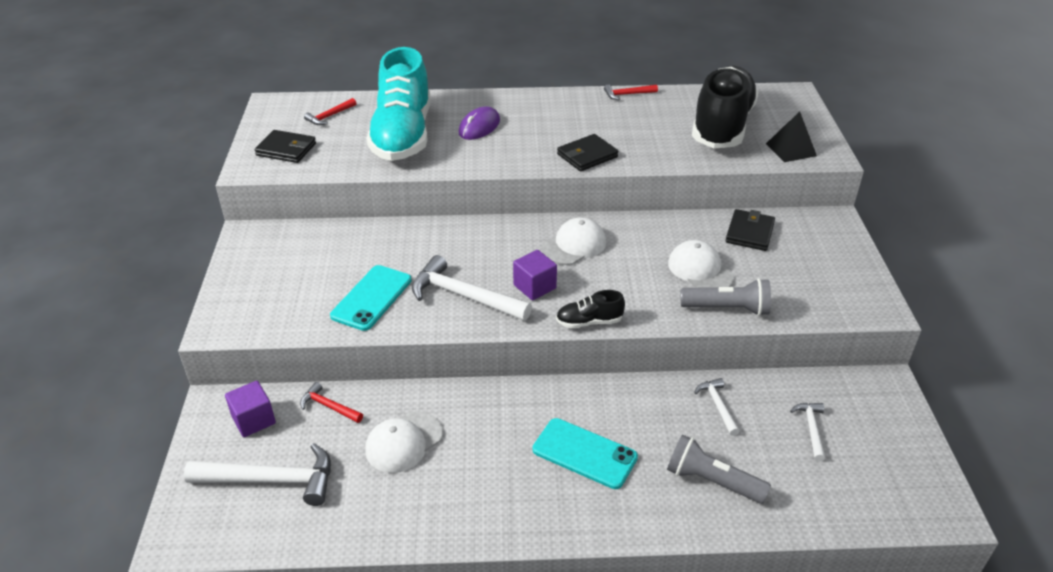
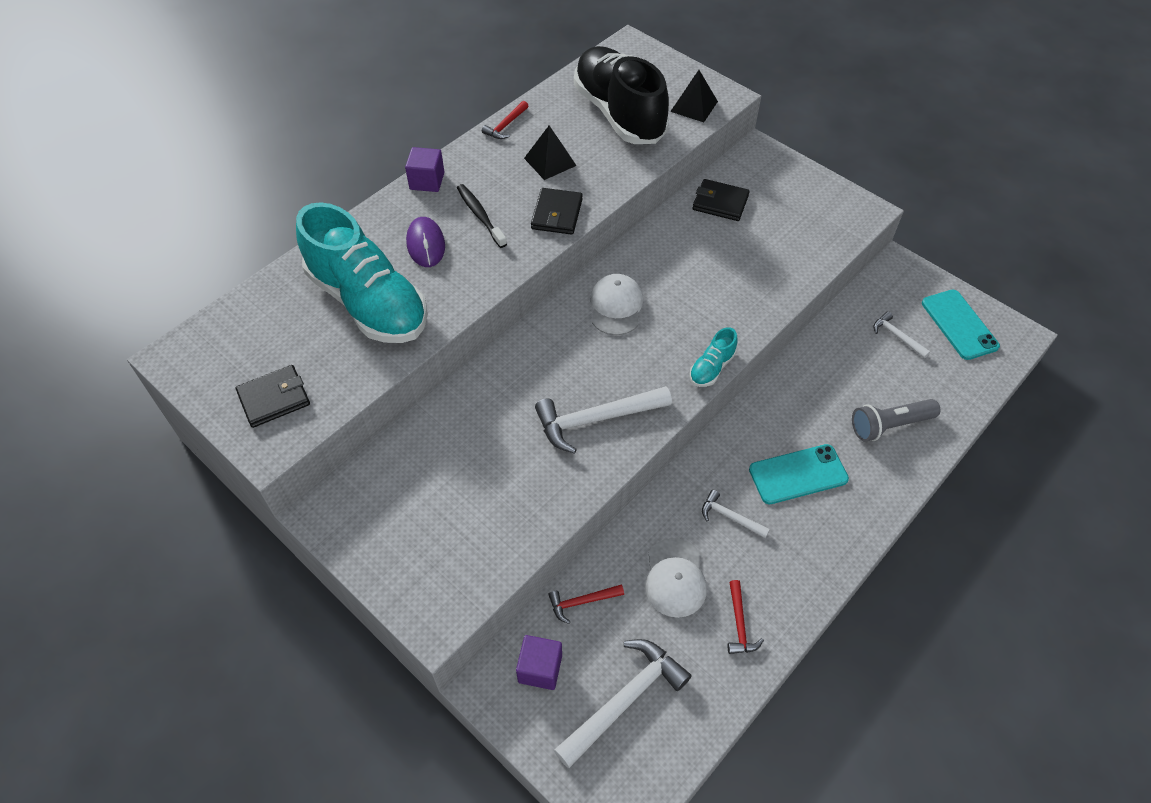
camera: 45 degrees left, 15 degrees up
red hammer [304,98,356,125] -> red hammer moved to [728,580,764,654]
turquoise phone [330,265,412,331] -> turquoise phone moved to [922,290,1000,360]
purple cube [513,250,557,300] -> purple cube moved to [405,147,444,192]
black shoe [556,290,625,328] -> turquoise shoe [689,327,738,387]
white cap [668,240,734,288] -> none
grey flashlight [681,278,771,316] -> none
white hammer [694,378,739,436] -> white hammer moved to [702,490,770,538]
black wallet [726,209,775,251] -> black wallet turned 45 degrees counterclockwise [693,179,750,221]
none -> black toothbrush [457,184,507,248]
none -> black pyramid [524,125,577,180]

